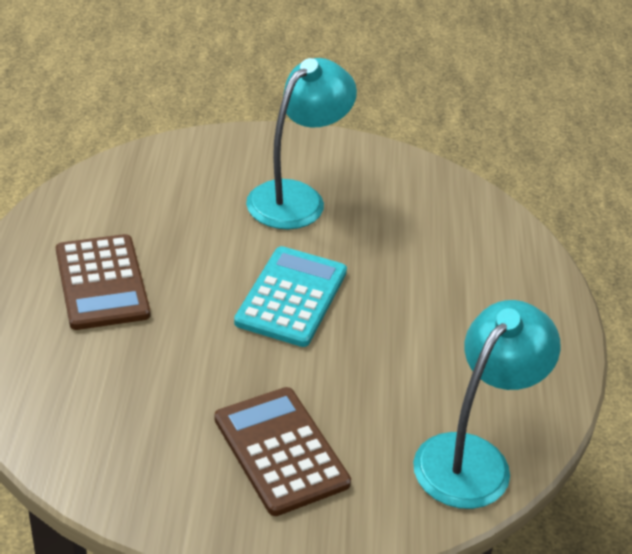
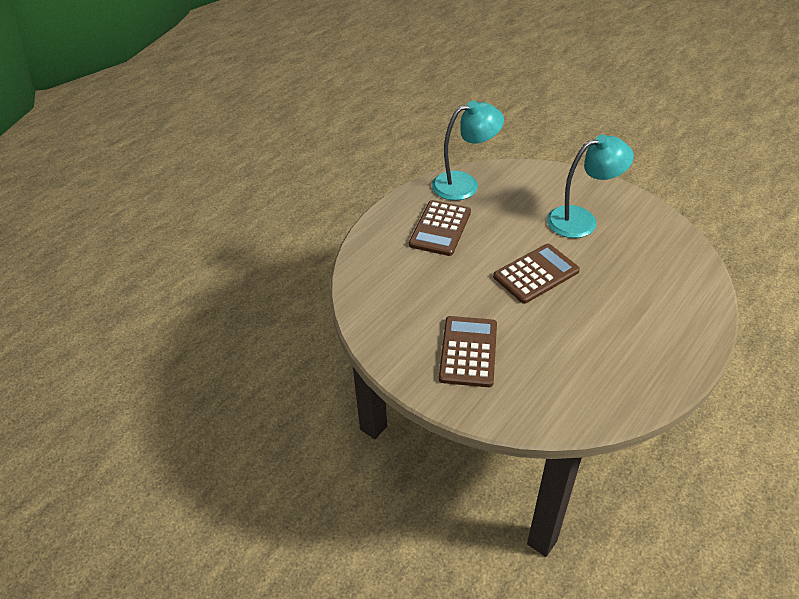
camera: 40 degrees right, 5 degrees up
turquoise calculator [234,246,347,347] -> brown calculator [493,244,580,304]
turquoise lamp [413,300,561,509] -> turquoise lamp moved to [432,100,504,201]

